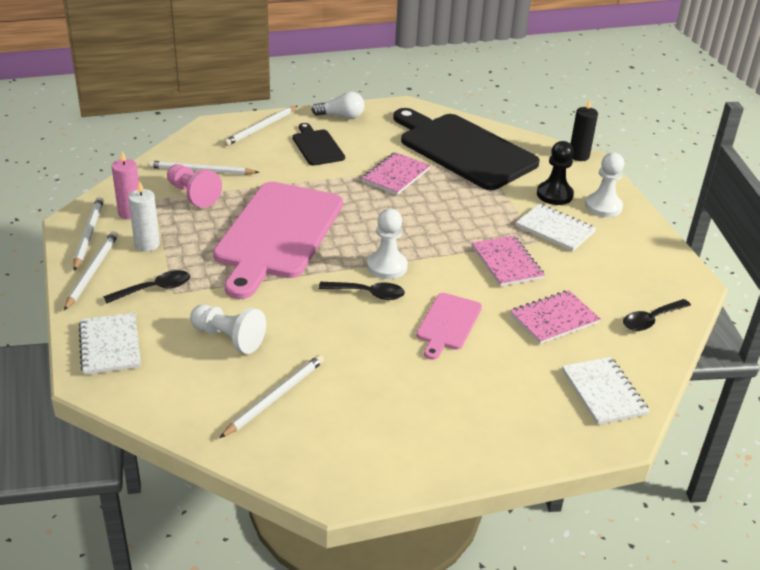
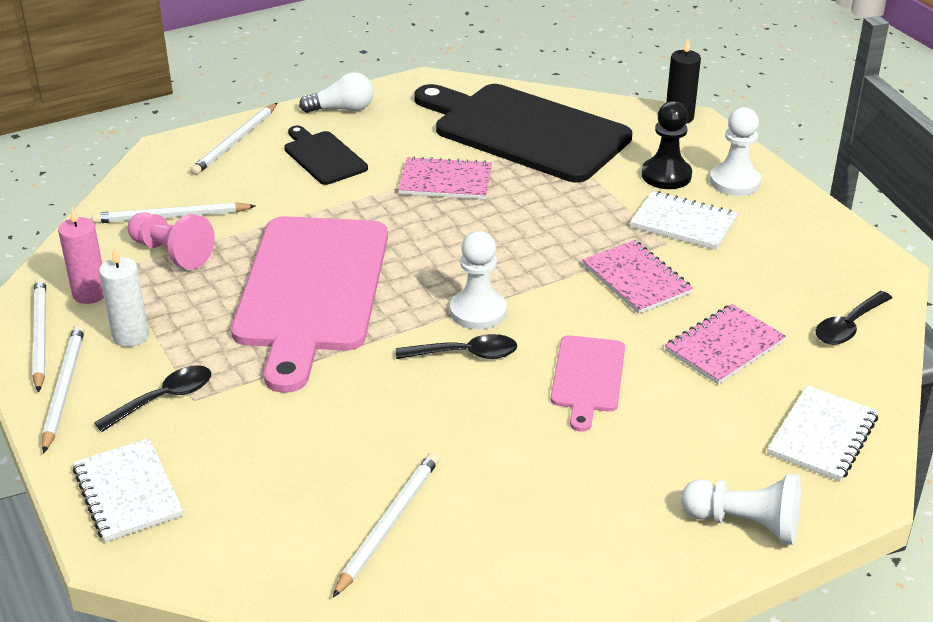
camera: 10 degrees left, 0 degrees up
white pawn [190,304,266,354] -> white pawn moved to [681,474,801,545]
pink notebook [361,152,431,195] -> pink notebook turned 75 degrees clockwise [398,156,492,199]
white notebook [562,357,649,425] -> white notebook turned 60 degrees clockwise [767,385,878,481]

